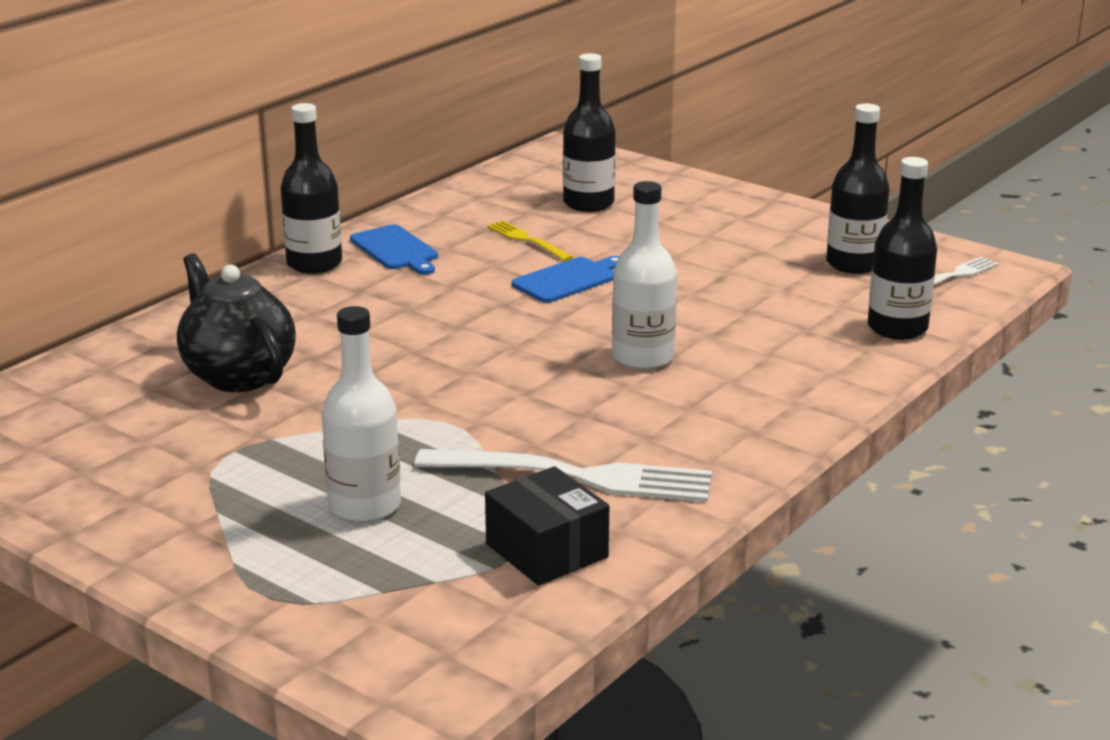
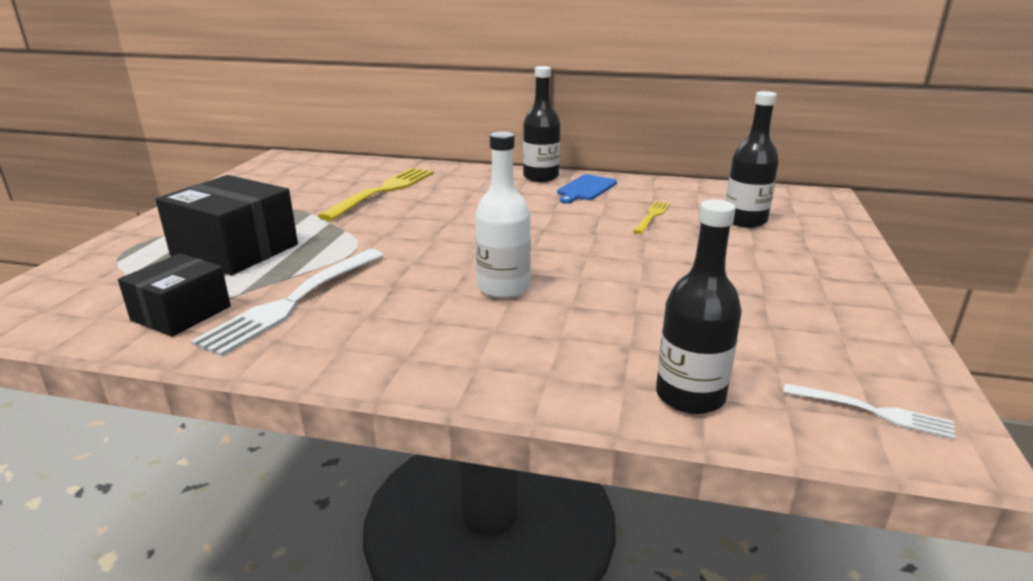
camera: 65 degrees right, 0 degrees up
black teapot [177,253,296,392] -> yellow fork [318,168,434,221]
white bottle [322,306,401,523] -> black box [156,175,298,275]
white fork [414,449,712,502] -> white fork turned 45 degrees clockwise [191,249,384,357]
blue cutting board [512,256,620,303] -> none
black bottle [826,103,889,274] -> none

